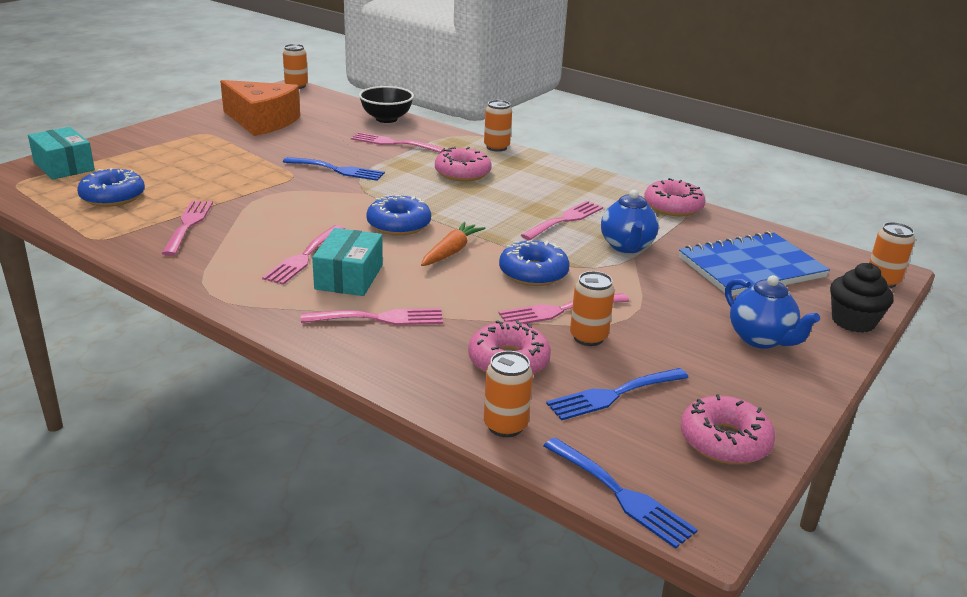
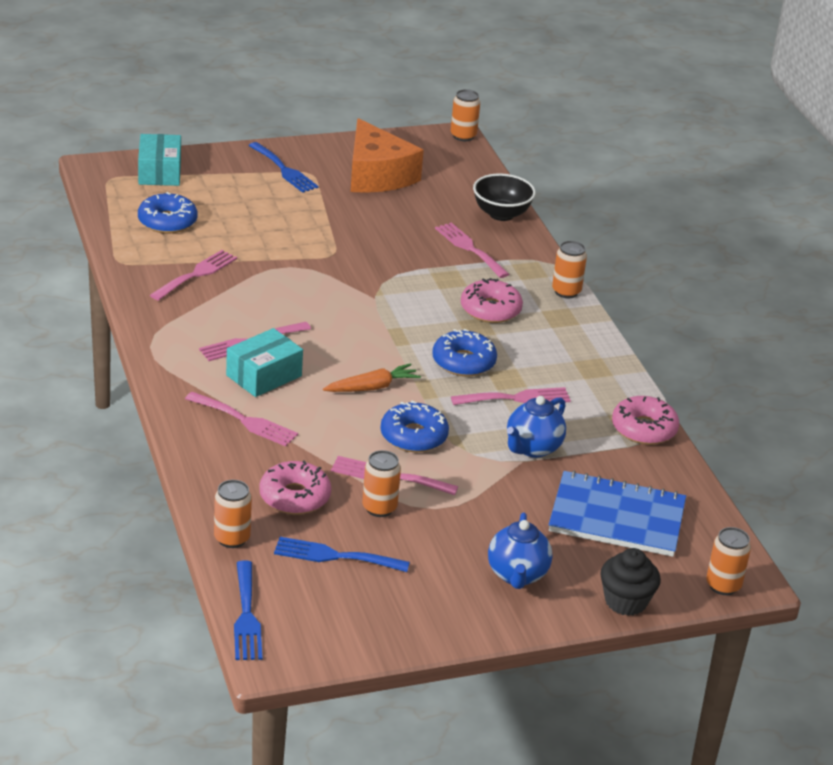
camera: 35 degrees right, 5 degrees up
blue fork [283,157,385,181] -> blue fork moved to [248,142,319,193]
blue donut [366,195,431,236] -> blue donut moved to [432,329,497,377]
pink donut [681,394,775,465] -> none

